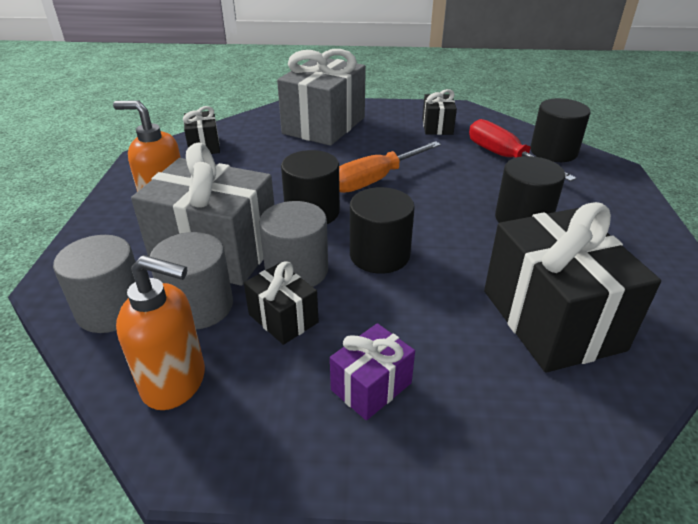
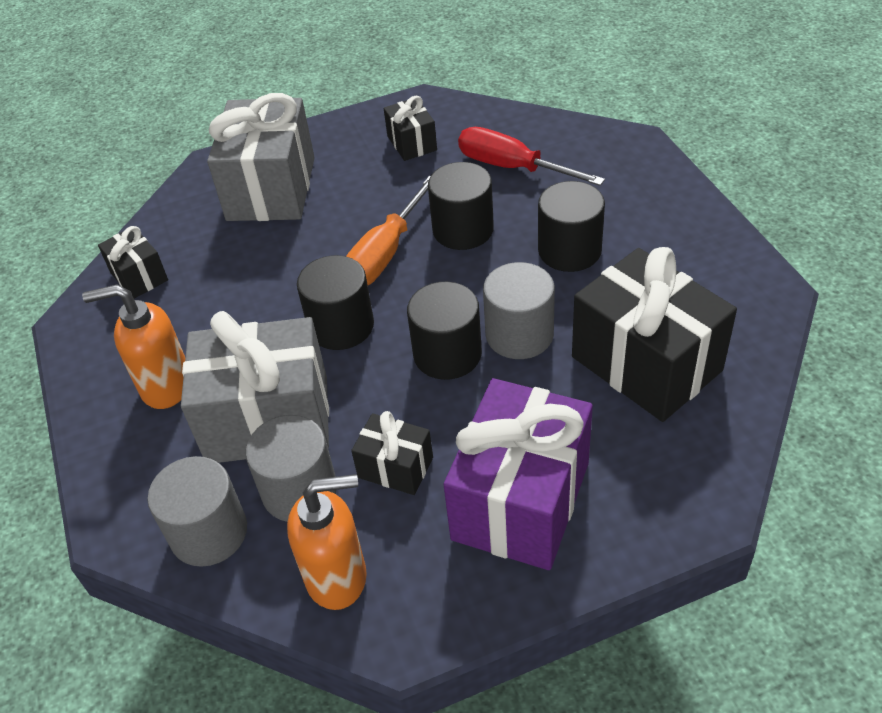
camera: 20 degrees left, 10 degrees up
grey cylinder [259,201,328,287] -> grey cylinder moved to [483,262,555,359]
purple gift [330,323,415,420] -> purple gift [444,378,593,570], size x2.04
black cylinder [530,98,590,162] -> black cylinder moved to [428,162,494,250]

